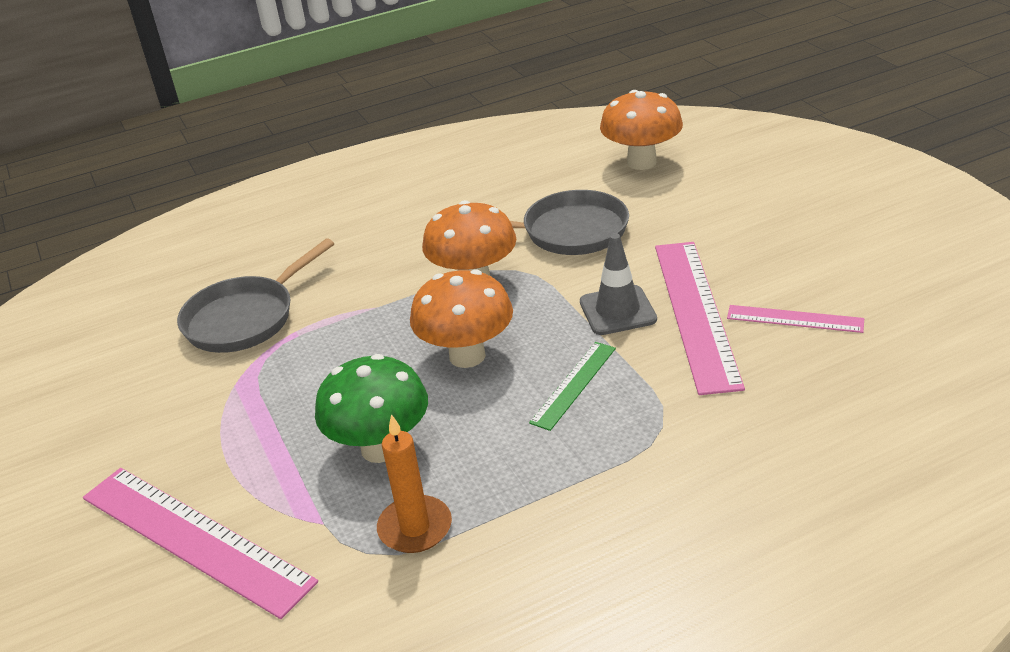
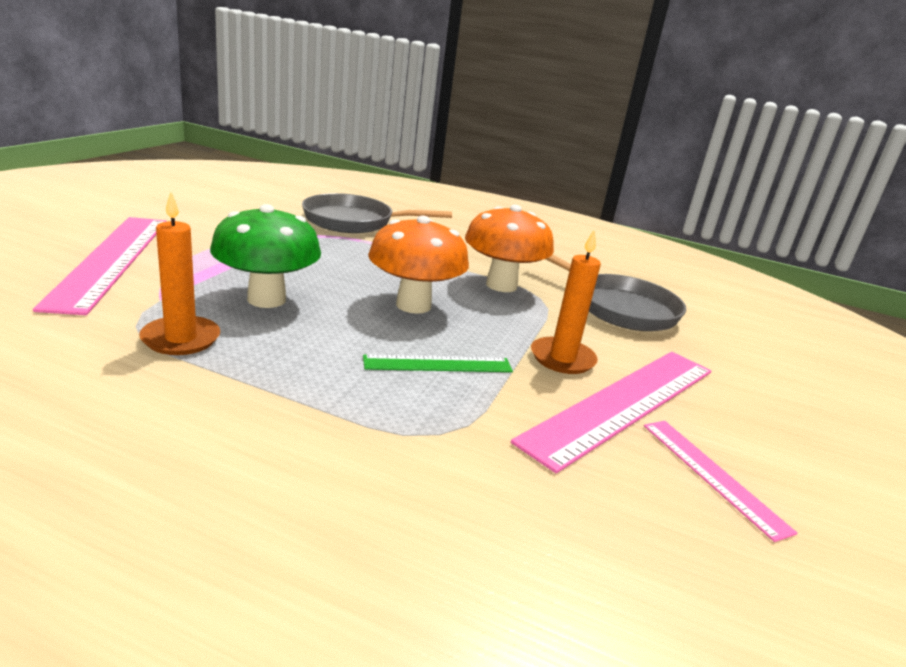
camera: 40 degrees right, 10 degrees down
grey traffic cone [580,233,657,335] -> orange candle [531,229,601,374]
orange mushroom [600,90,683,170] -> none

